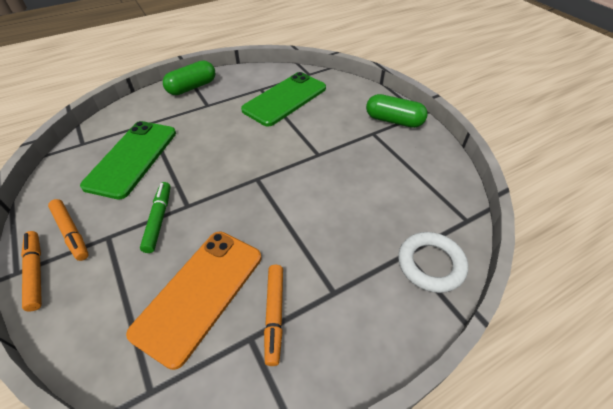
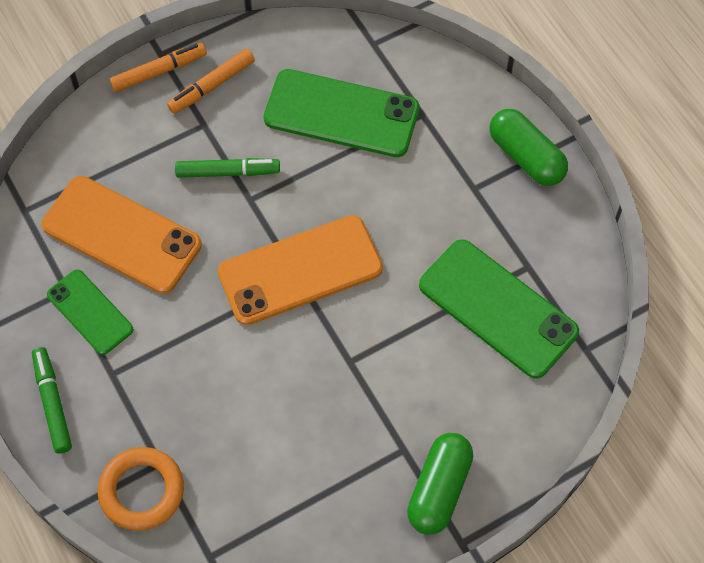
camera: 90 degrees right, 15 degrees up
orange marker [264,265,283,366] -> green phone [47,269,133,355]
white ring [398,232,468,293] -> orange ring [98,447,184,531]
none -> green marker [32,347,72,453]
none -> orange phone [218,215,383,325]

